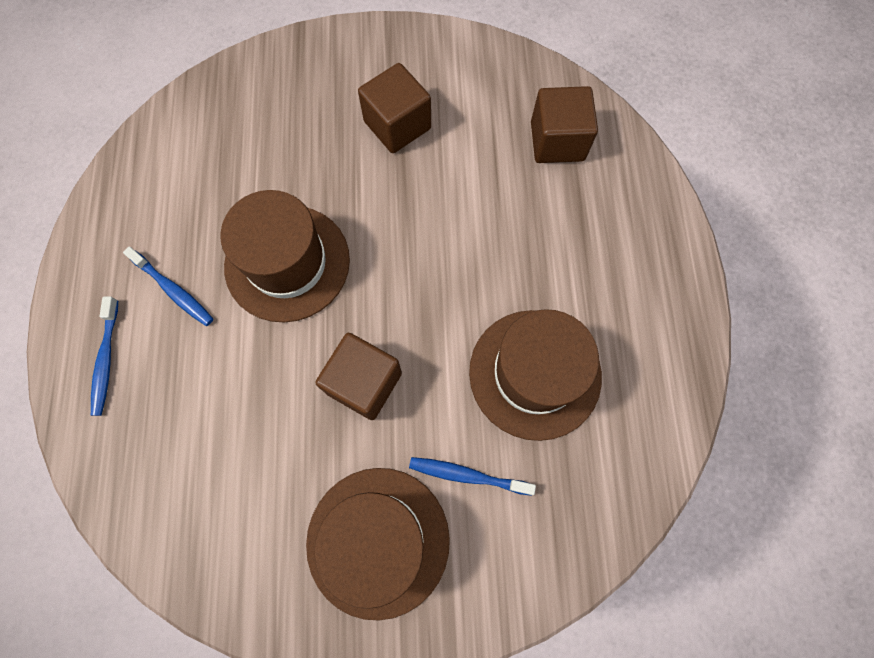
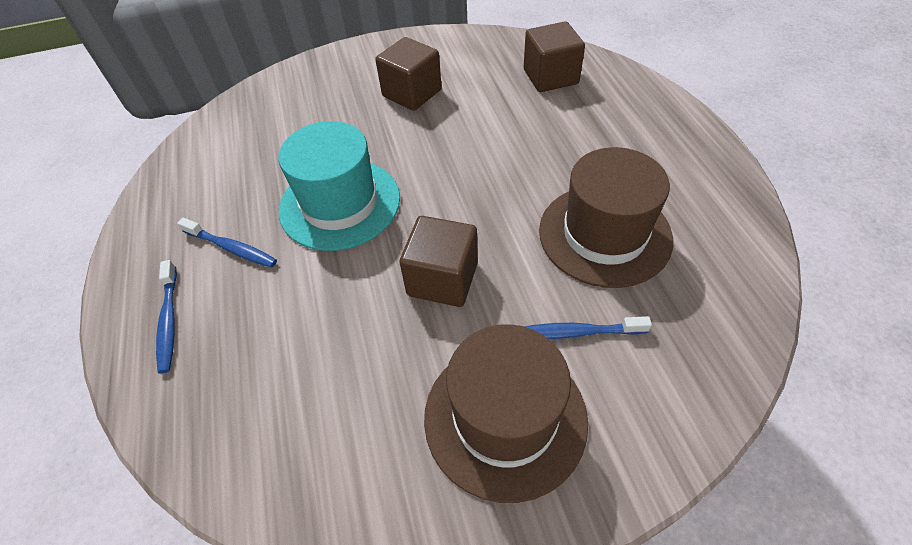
camera: 10 degrees left, 20 degrees down
brown hat [220,190,350,323] -> turquoise hat [278,121,400,251]

